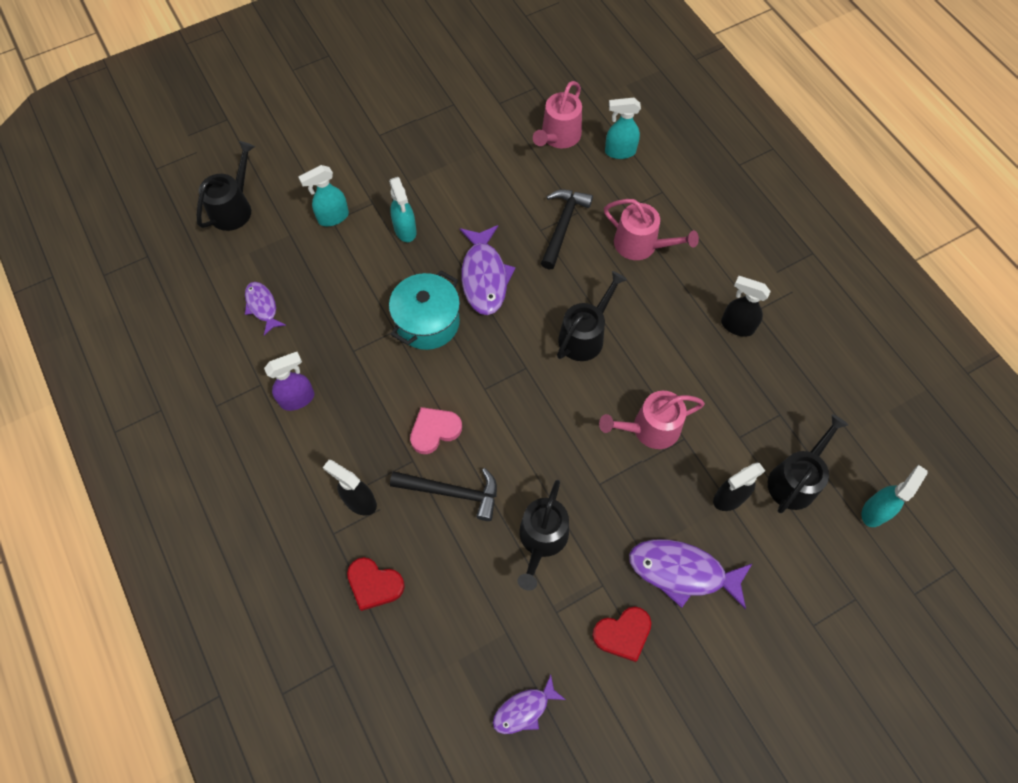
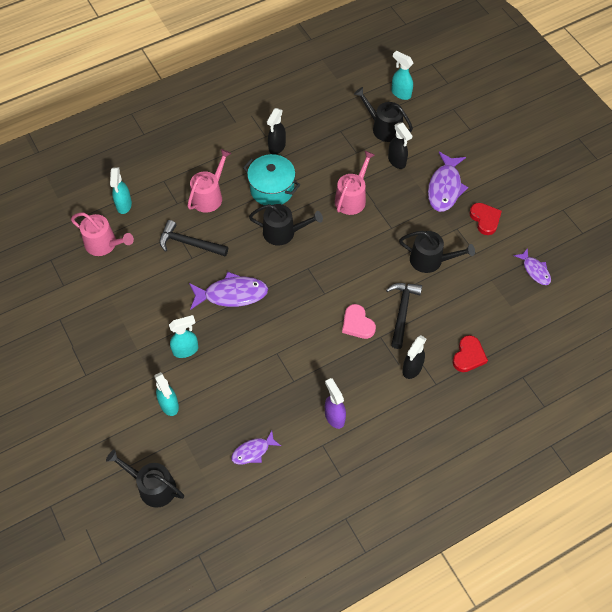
camera: 90 degrees left, 5 degrees down
turquoise pot [389,270,460,350] -> turquoise pot moved to [243,154,300,205]
black watering can [557,271,627,361] -> black watering can turned 150 degrees clockwise [249,204,323,246]
pink watering can [599,391,705,449] -> pink watering can turned 135 degrees counterclockwise [335,151,375,215]

